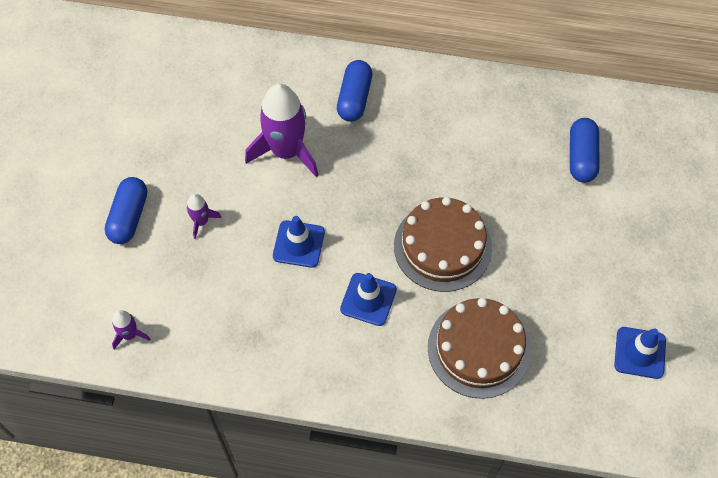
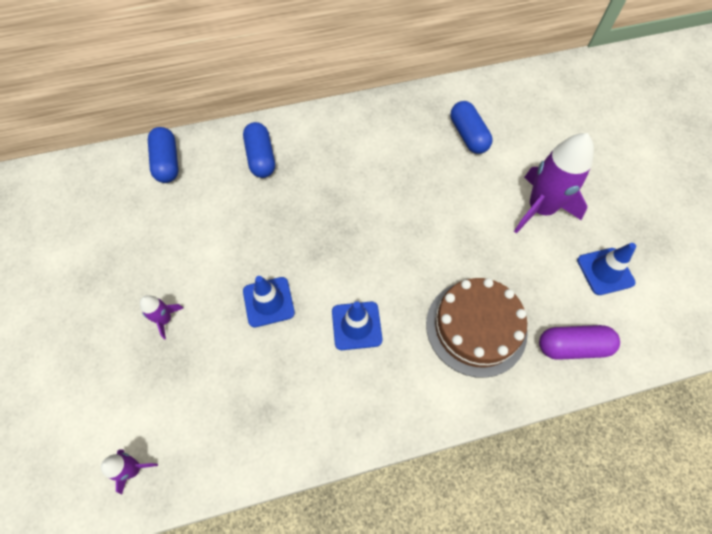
camera: 25 degrees left, 0 degrees up
blue capsule [105,177,147,244] -> blue capsule moved to [148,127,179,183]
purple rocket [245,83,318,177] -> purple rocket moved to [514,133,594,234]
brown cake [394,197,492,292] -> none
none -> purple capsule [539,325,620,360]

